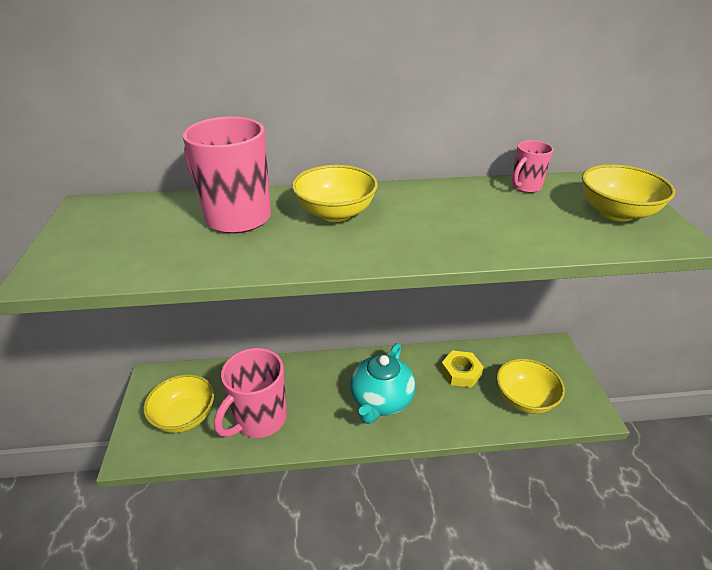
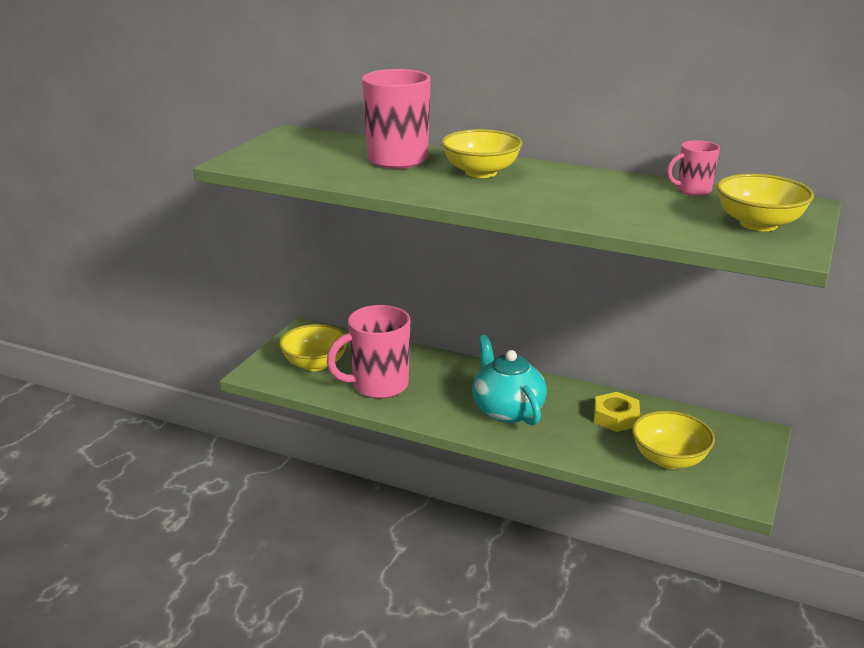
camera: 30 degrees right, 10 degrees down
turquoise teapot [350,343,416,424] -> turquoise teapot turned 105 degrees clockwise [472,335,547,426]

